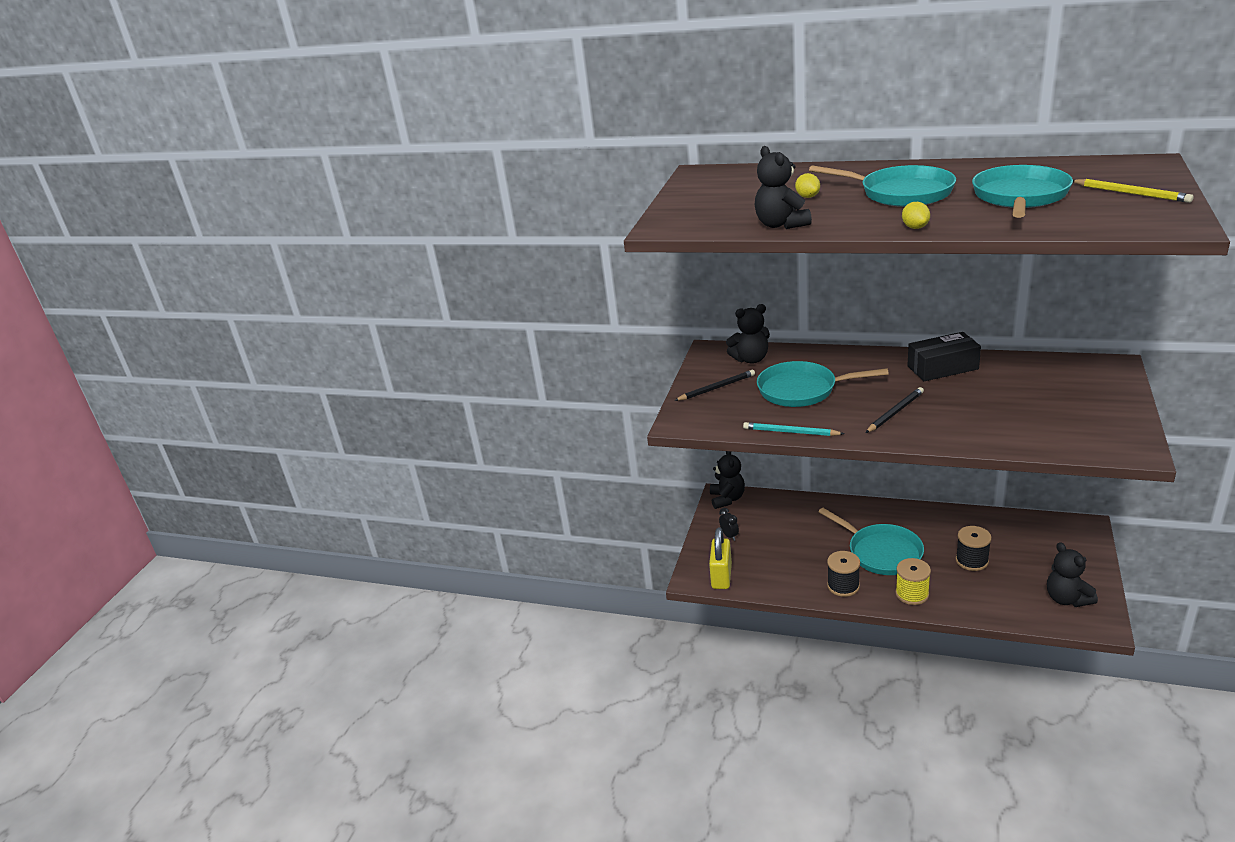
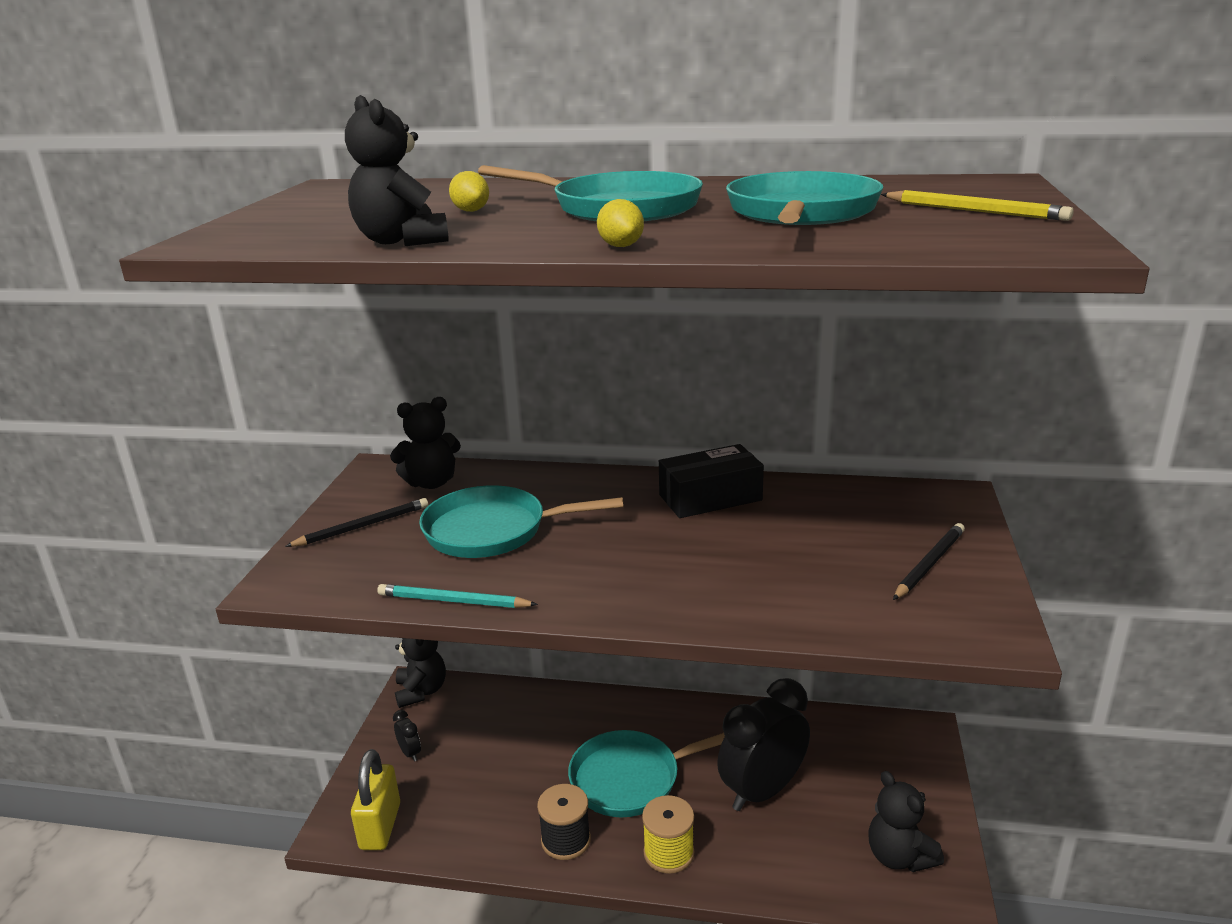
camera: 10 degrees left, 5 degrees down
turquoise pan [818,508,924,575] -> turquoise pan turned 120 degrees clockwise [568,730,725,817]
black pencil [866,387,924,433] -> black pencil moved to [893,523,965,600]
black spool [956,526,992,571] -> black clock [717,678,810,811]

